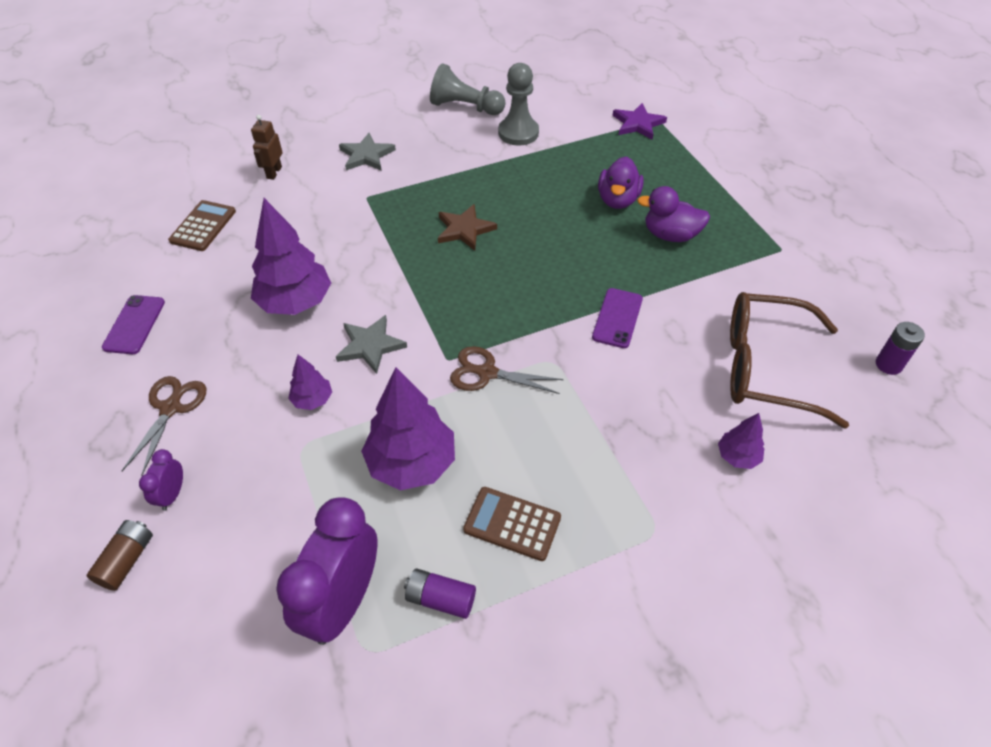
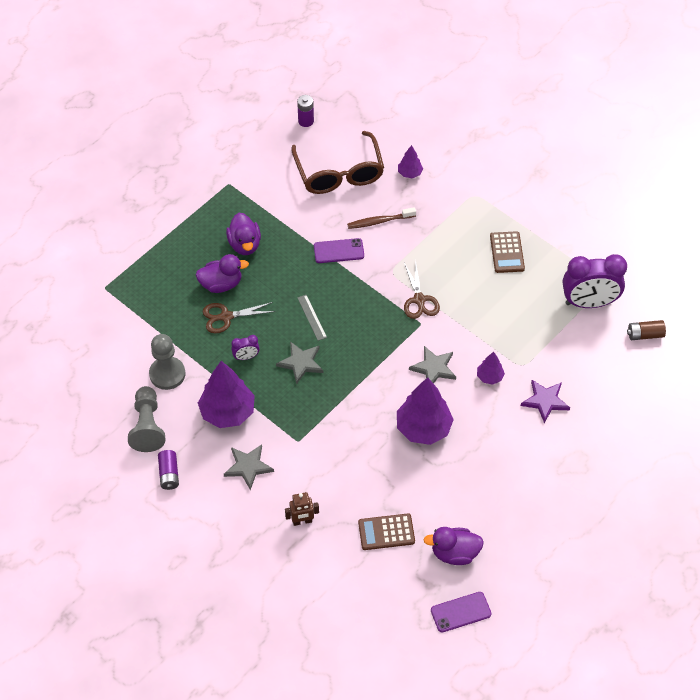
camera: 115 degrees left, 5 degrees up
brown battery [87,520,153,591] -> brown battery moved to [627,320,666,340]
purple phone [102,295,165,354] -> purple phone moved to [431,592,491,633]
brown scissors [122,376,207,476] -> brown scissors moved to [202,302,276,333]
purple clock [139,449,183,511] -> purple clock moved to [231,335,260,360]
purple tree [361,367,455,490] -> purple tree moved to [198,361,255,428]
purple battery [404,568,476,619] -> purple battery moved to [158,450,179,490]
brown star [438,204,497,251] -> grey star [276,341,323,385]
purple star [612,103,667,140] -> purple star moved to [521,380,570,423]
none -> grey ruler [297,295,327,341]
none -> brown toothbrush [347,207,416,229]
none -> purple duck [424,527,484,565]

